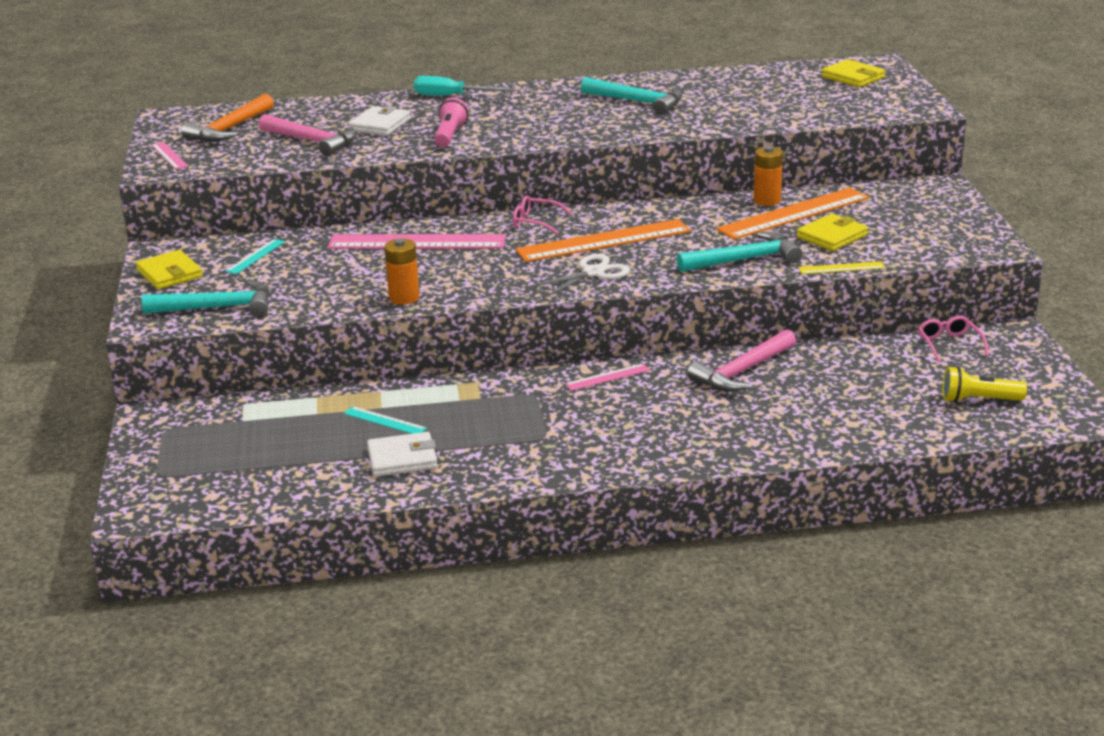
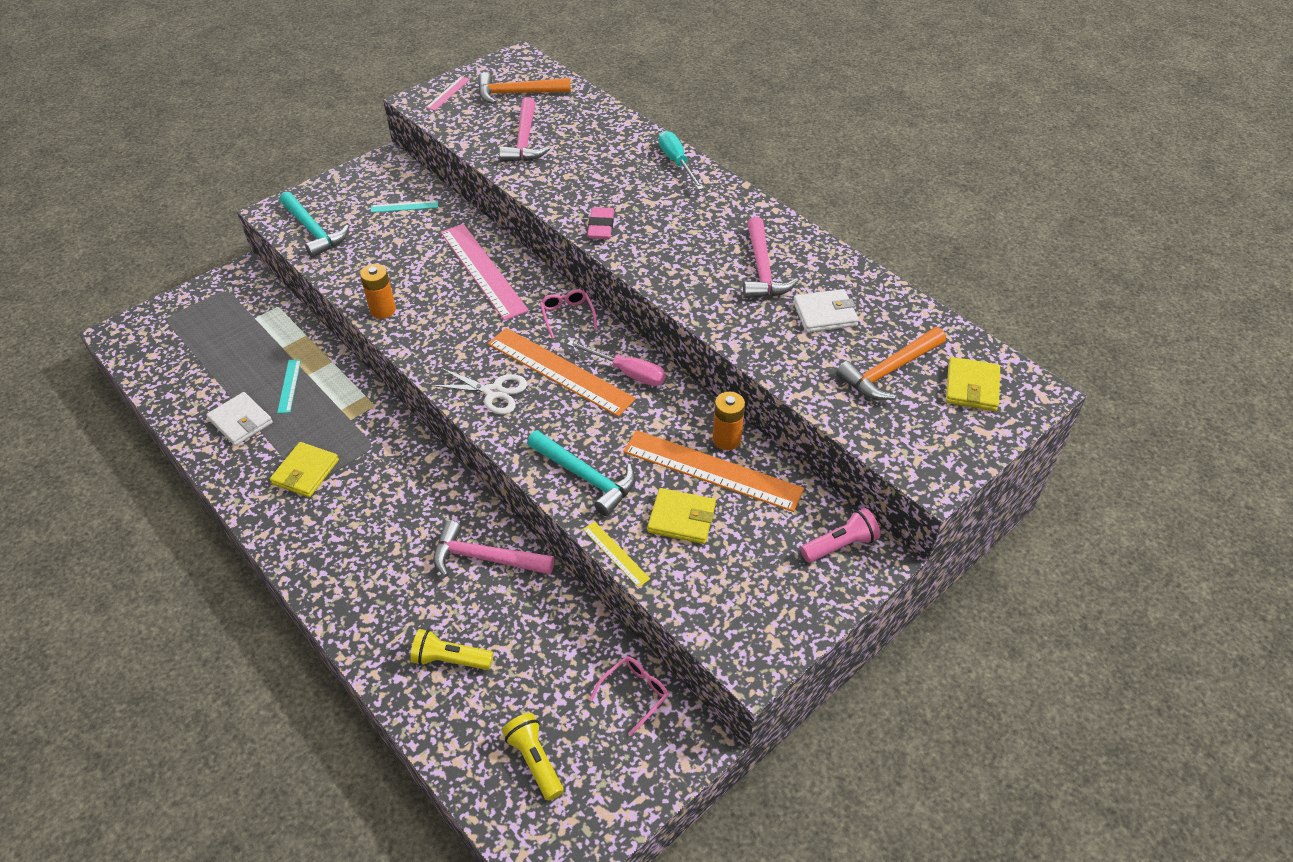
camera: 55 degrees right, 20 degrees up
yellow wallet [136,250,203,289] -> yellow wallet moved to [270,442,339,497]
white wallet [348,106,411,136] -> white wallet moved to [793,289,859,333]
pink flashlight [434,97,469,147] -> pink flashlight moved to [800,508,880,562]
pink ruler [565,363,650,391] -> none
turquoise hammer [581,77,683,115] -> pink hammer [743,217,799,299]
none -> yellow flashlight [410,629,494,670]
none -> pink screwdriver [567,340,666,386]
none -> pink eraser [587,207,614,239]
none -> orange hammer [836,327,946,400]

